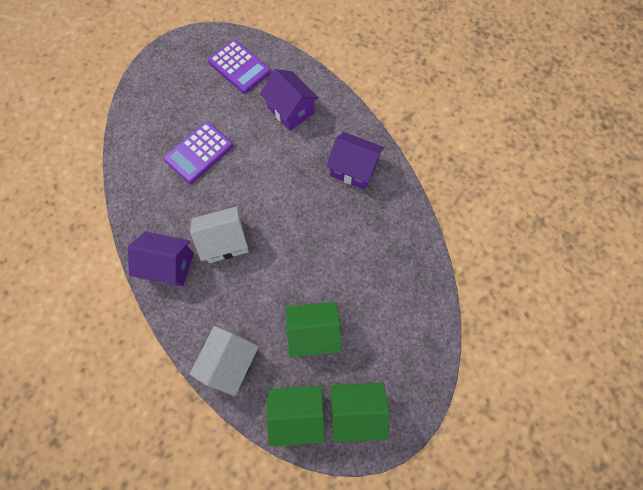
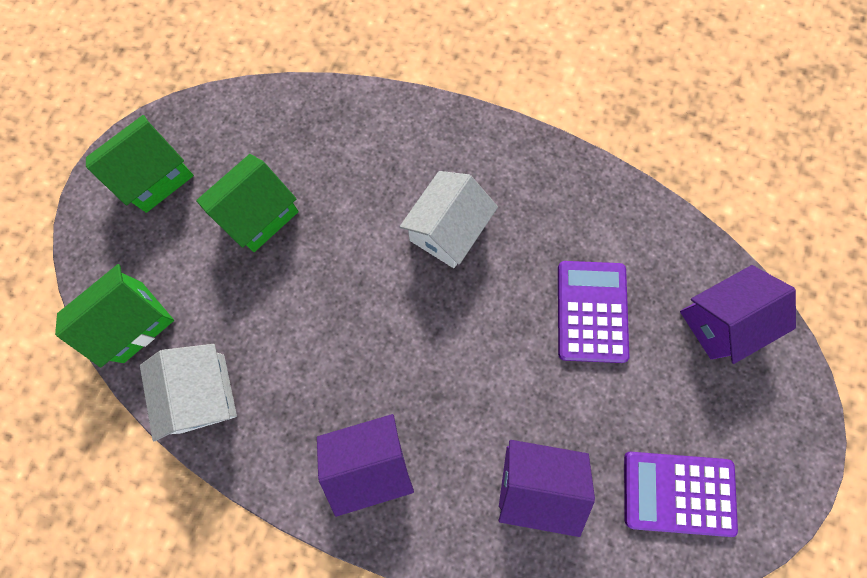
camera: 140 degrees right, 5 degrees up
purple house [128,231,194,286] -> purple house moved to [680,265,796,364]
white house [190,326,259,396] -> white house moved to [140,344,237,441]
green house [266,386,325,447] -> green house moved to [55,264,174,368]

